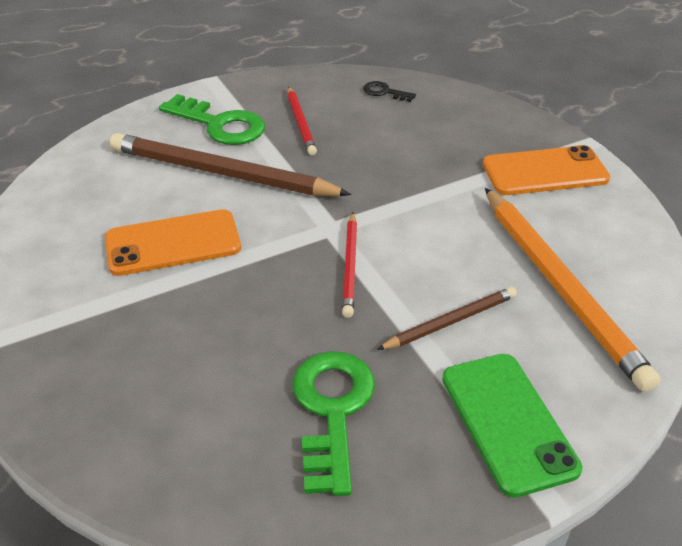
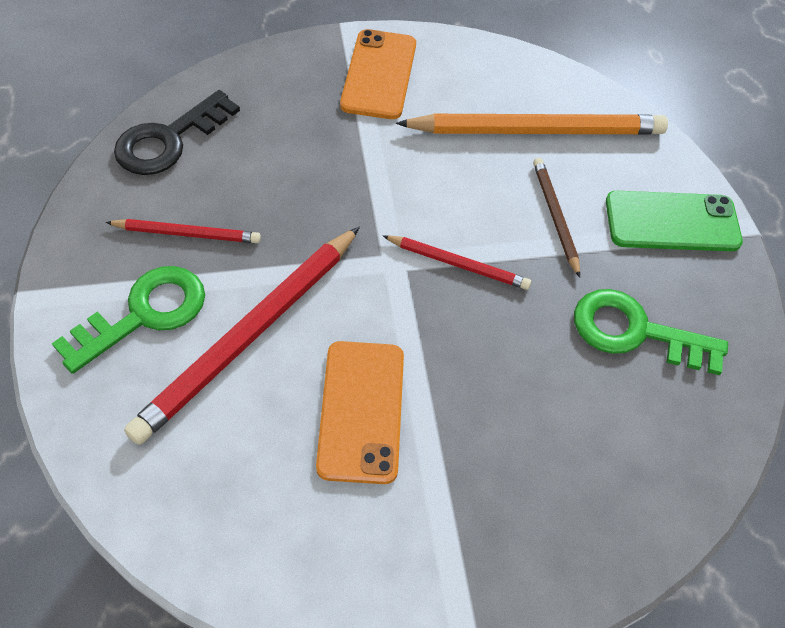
camera: 75 degrees left, 15 degrees up
brown pencil [110,133,351,196] -> red pencil [124,226,360,445]
black key [363,81,416,102] -> black key [114,90,240,175], size x2.05

